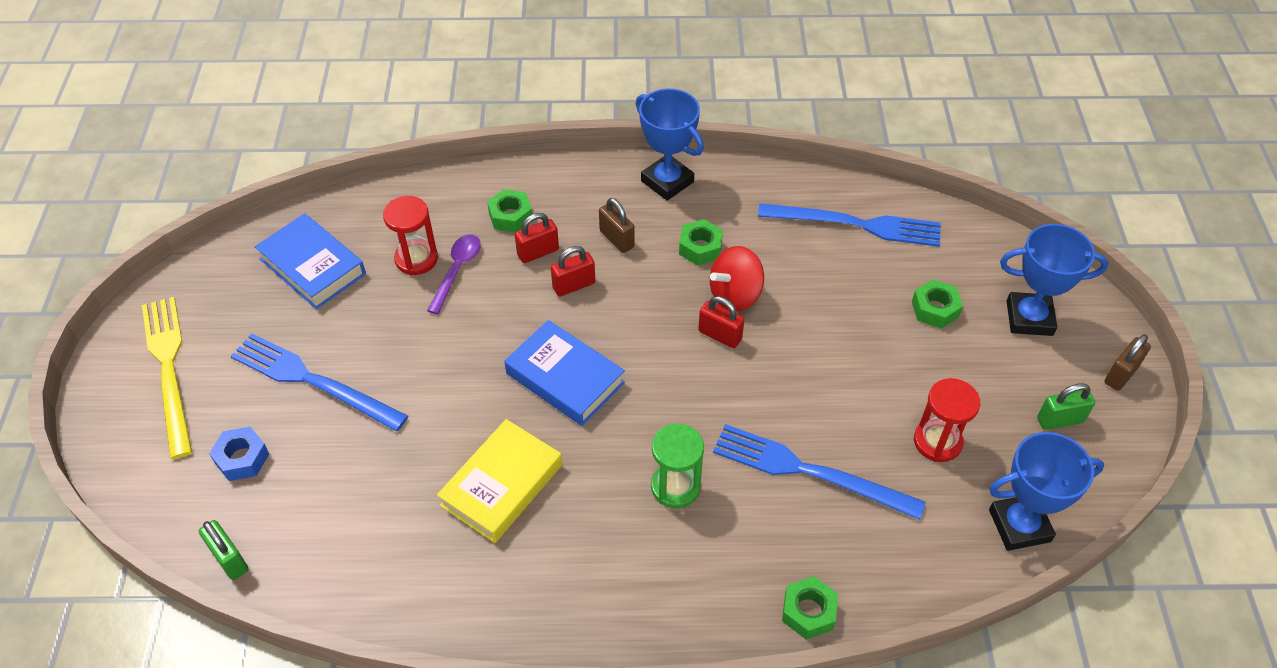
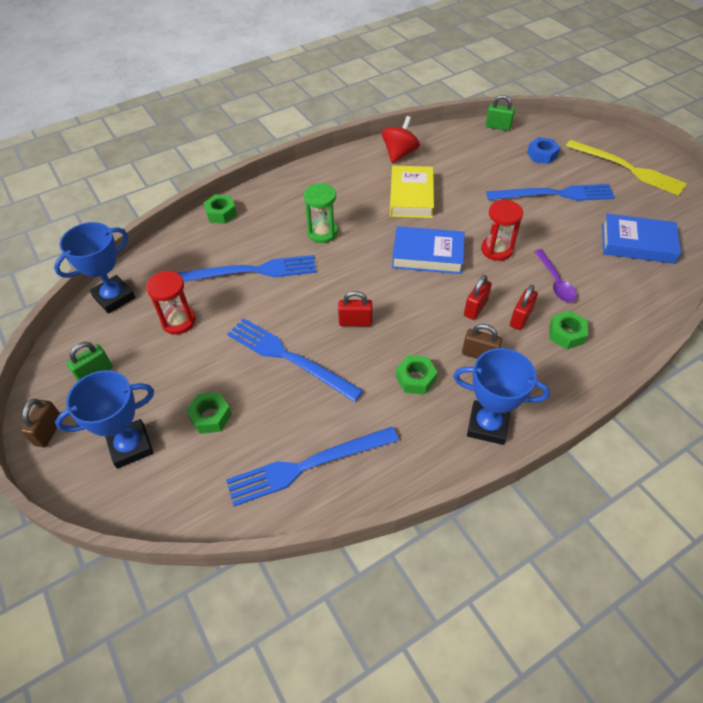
camera: 150 degrees right, 0 degrees up
red hourglass [383,196,438,275] -> red hourglass moved to [481,200,523,261]
red spinning top [710,246,764,311] -> red spinning top moved to [382,116,420,163]
none -> blue fork [227,318,363,402]

